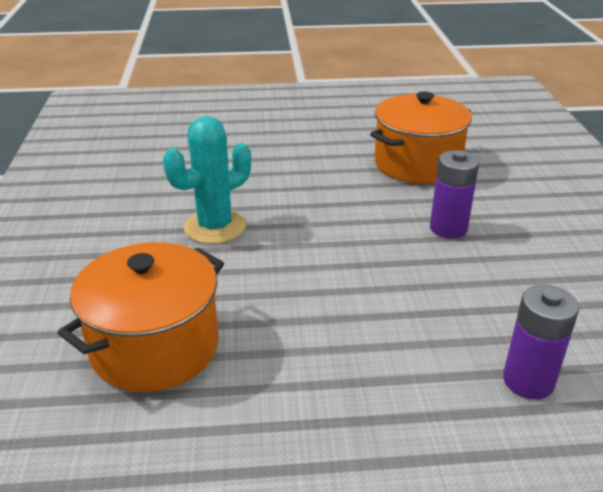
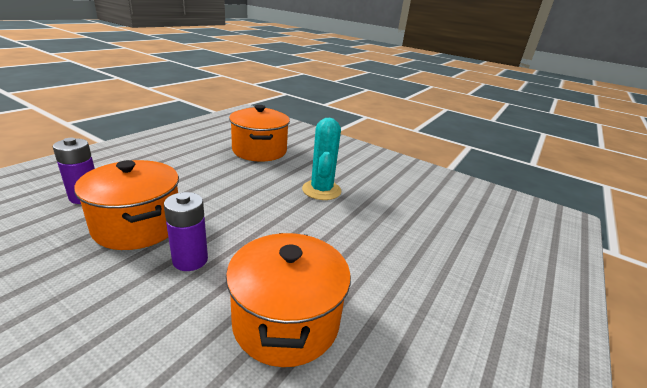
camera: 125 degrees right, 5 degrees down
none -> orange pot [74,160,179,250]

